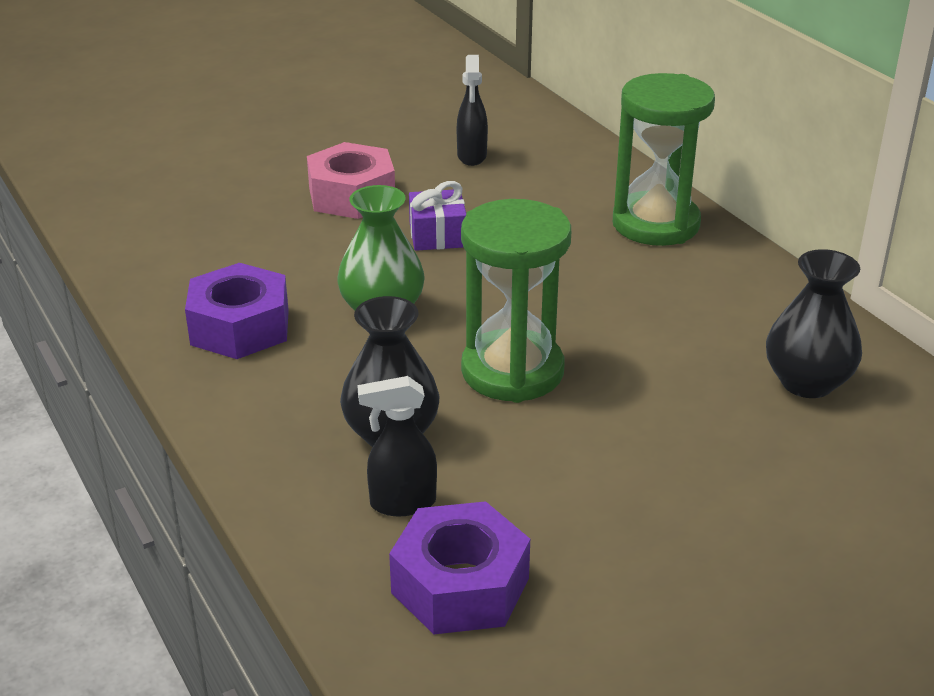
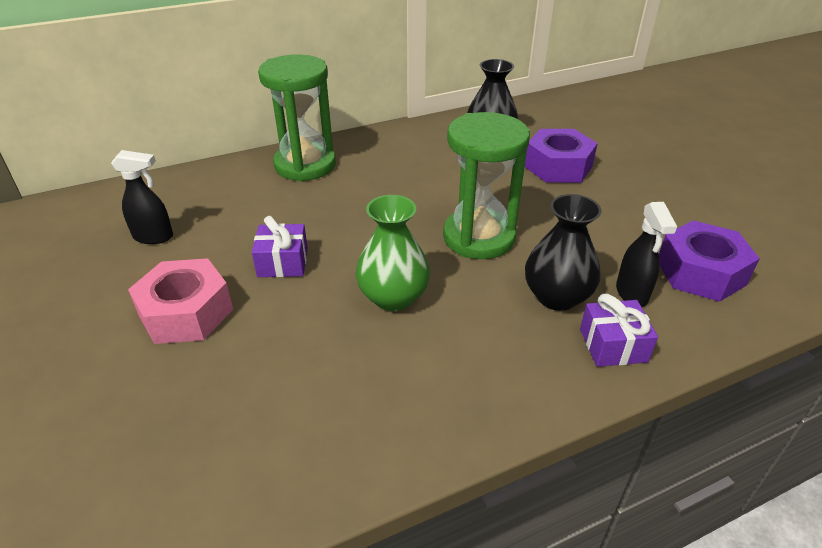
camera: 85 degrees left, 5 degrees up
purple nut [185,263,289,359] -> purple nut moved to [525,129,598,183]
none -> purple gift [580,294,658,367]

